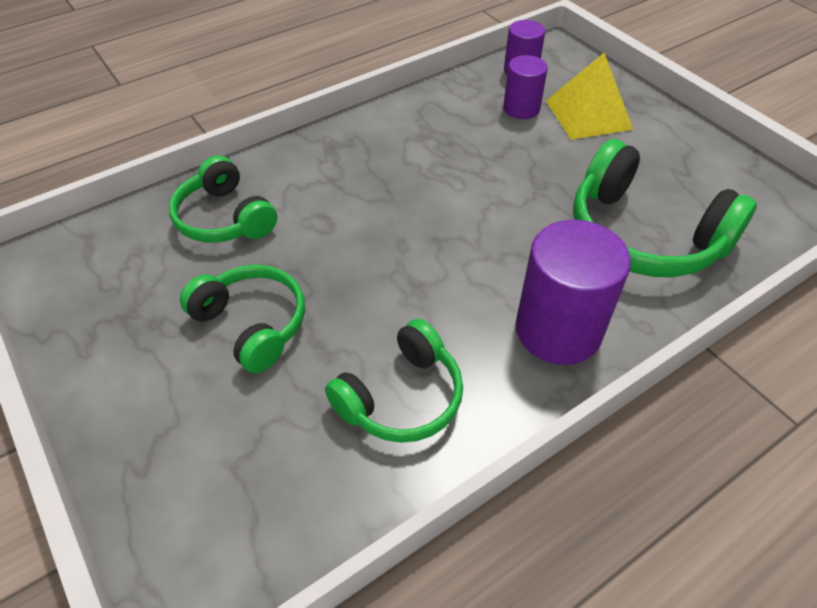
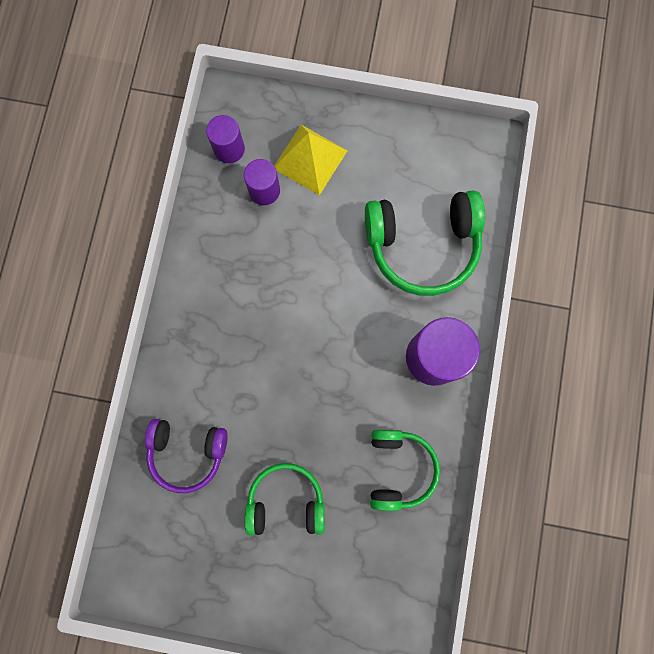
camera: 45 degrees left, 30 degrees up
green headphones [169,155,277,243] -> purple headphones [145,419,228,493]

